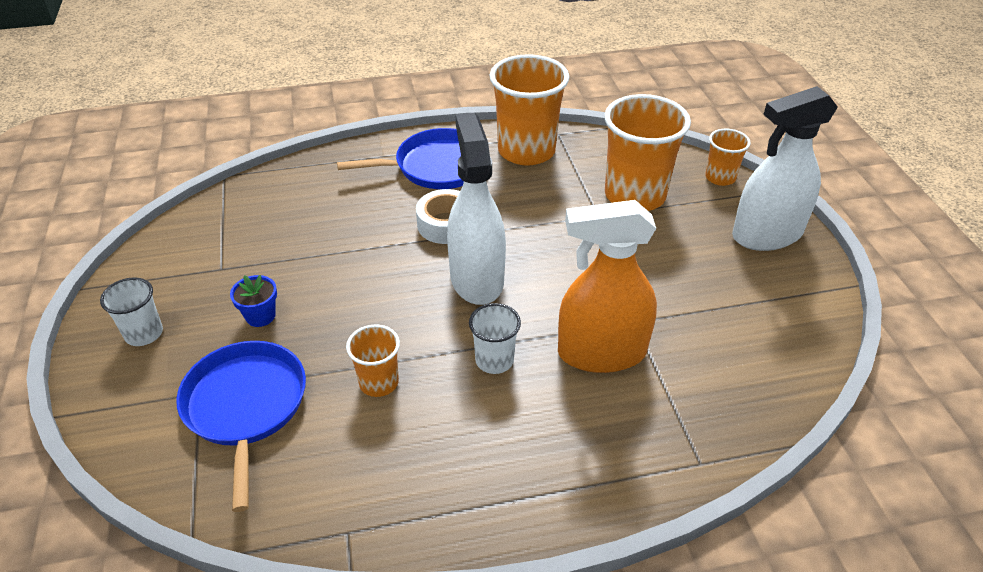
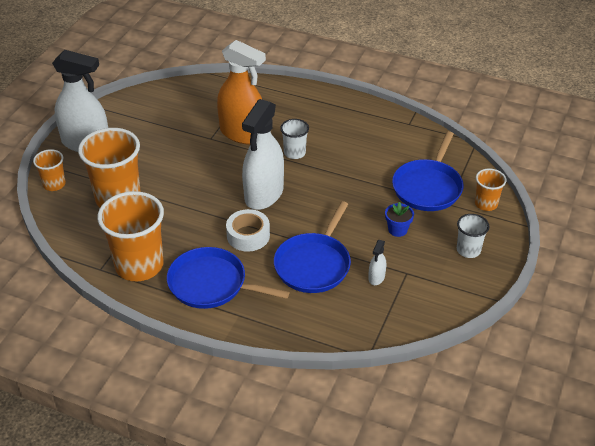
camera: 145 degrees left, 0 degrees up
orange cup [346,325,400,397] -> orange cup moved to [475,168,506,211]
none -> blue pan [274,201,351,293]
none -> white spray bottle [368,240,386,285]

